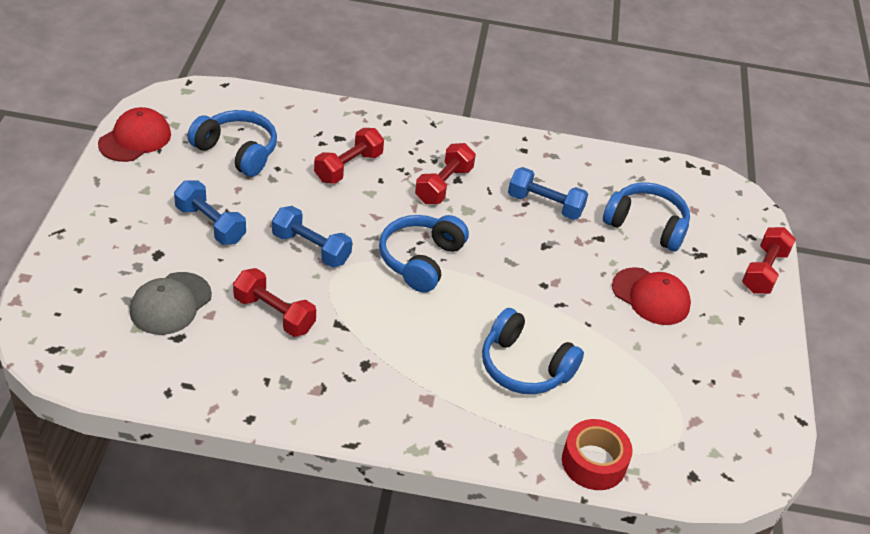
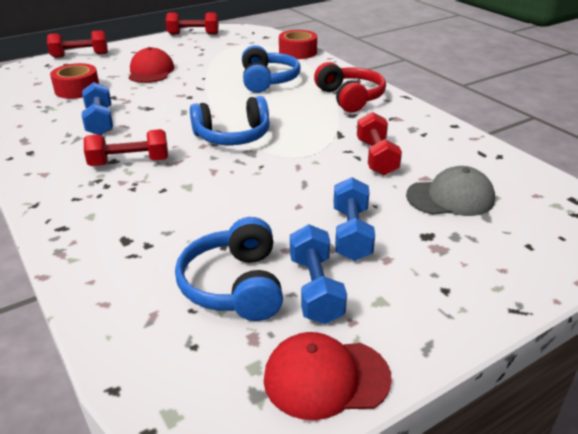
camera: 125 degrees left, 10 degrees down
blue dumbbell [272,206,352,267] -> blue dumbbell moved to [290,224,347,324]
red dumbbell [314,128,384,184] -> red dumbbell moved to [166,12,219,35]
blue headphones [603,182,690,252] -> red tape [50,63,99,99]
none -> red headphones [314,62,386,112]

